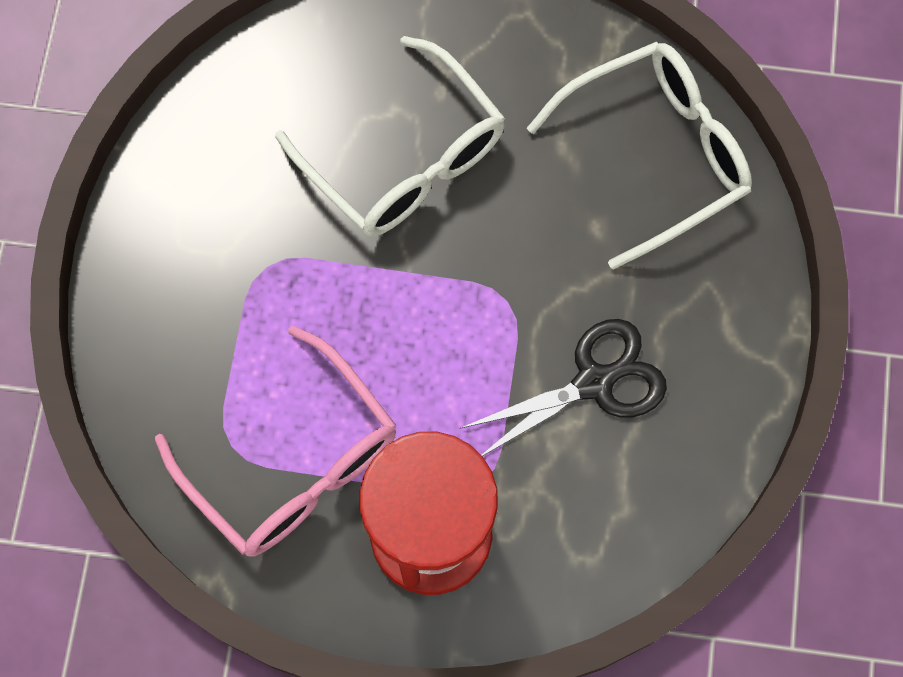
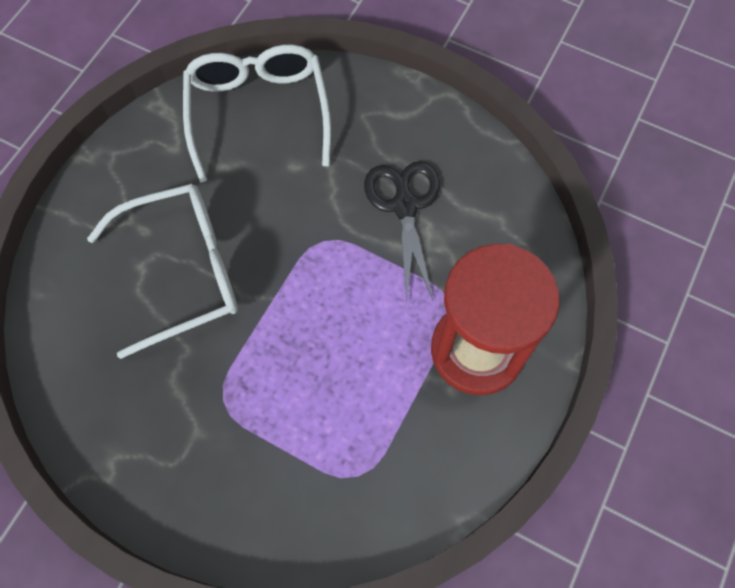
camera: 70 degrees left, 5 degrees down
pink glasses [155,326,396,556] -> none

